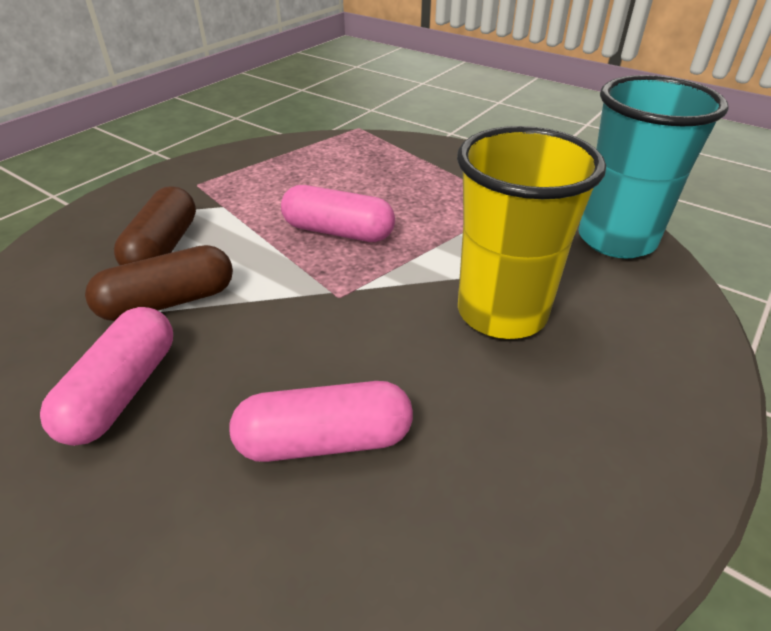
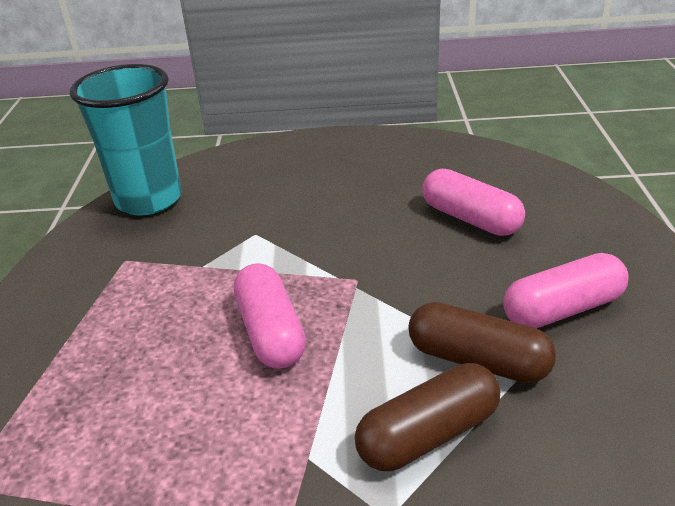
camera: 125 degrees left, 5 degrees down
yellow cup [457,126,606,339] -> none

